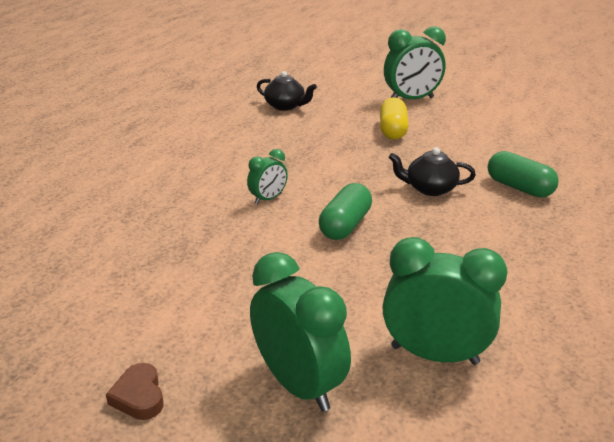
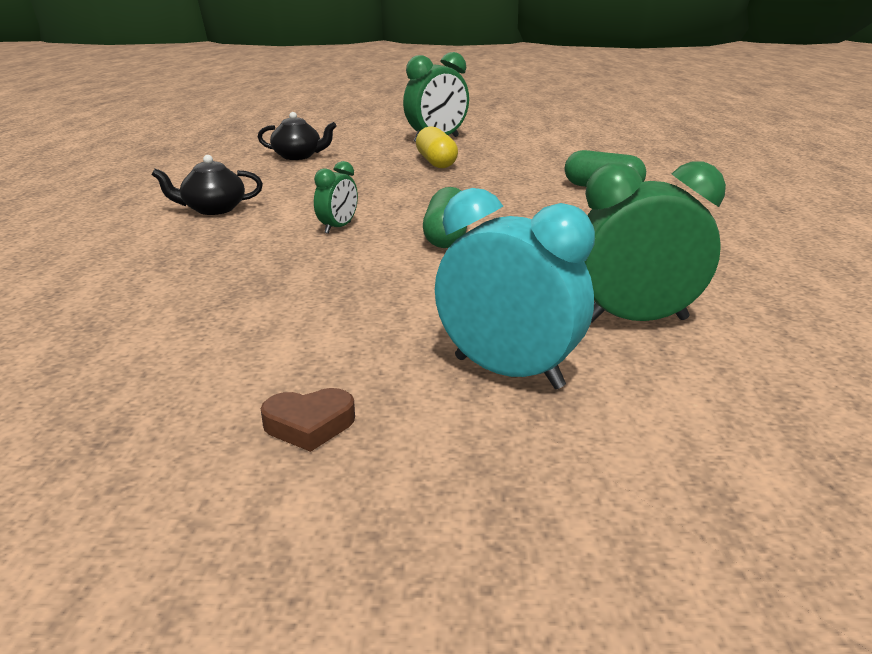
camera: 20 degrees left, 5 degrees down
brown heart [106,363,164,420] -> brown heart turned 60 degrees counterclockwise [261,388,355,452]
green clock [250,252,351,412] -> turquoise clock [435,188,595,389]
black teapot [389,147,476,196] -> black teapot moved to [152,155,263,215]

